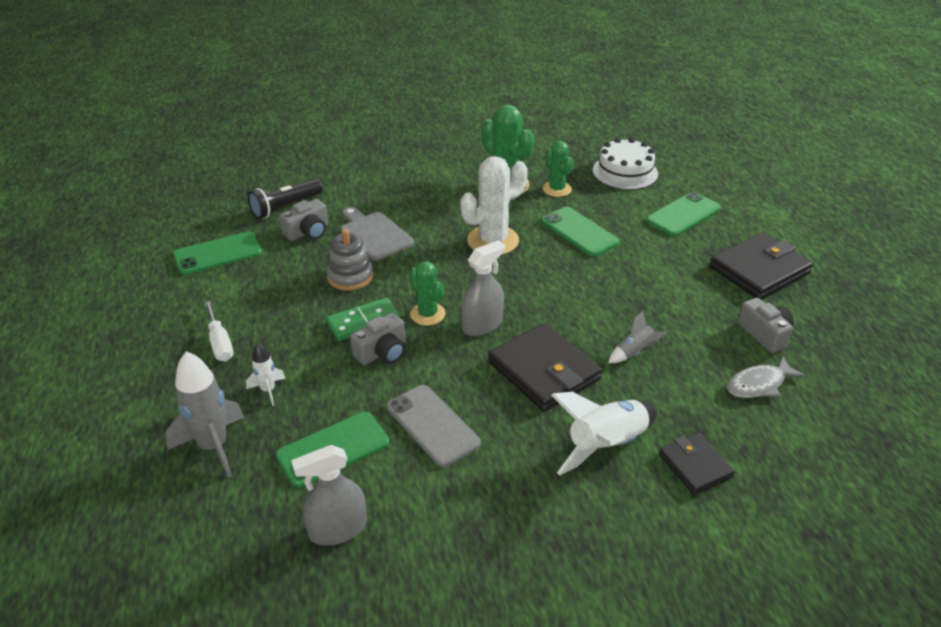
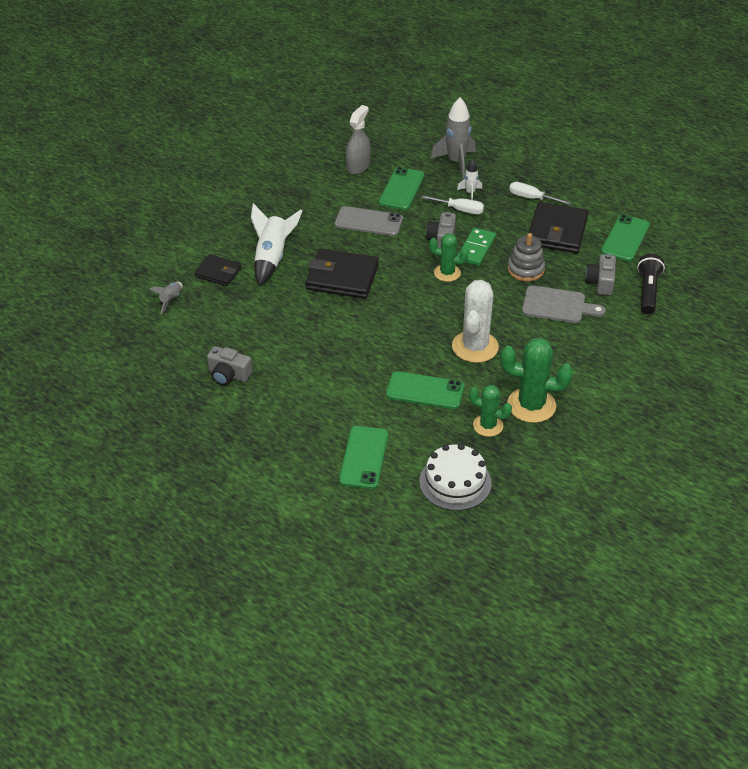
camera: 140 degrees right, 5 degrees up
grey spray bottle [461,240,505,336] -> none
grey rocket [608,311,668,363] -> grey rocket moved to [149,282,183,314]
black wallet [710,232,813,299] -> black wallet moved to [529,202,588,253]
grey fish [727,356,805,398] -> none
none -> white screwdriver [421,195,484,214]

